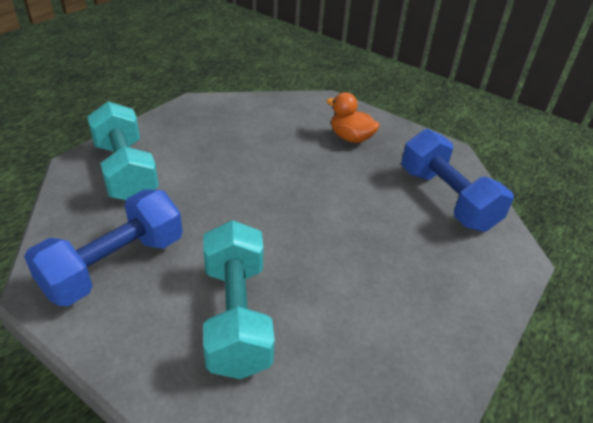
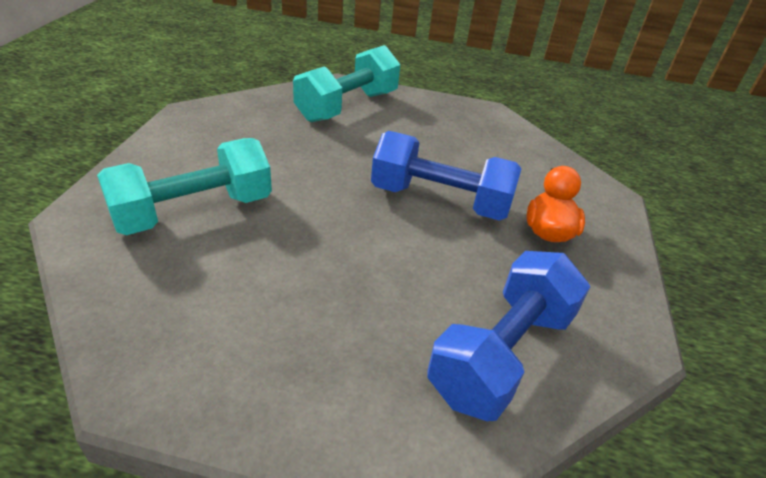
camera: 65 degrees right, 0 degrees up
blue dumbbell [24,190,183,306] -> blue dumbbell moved to [371,131,522,221]

